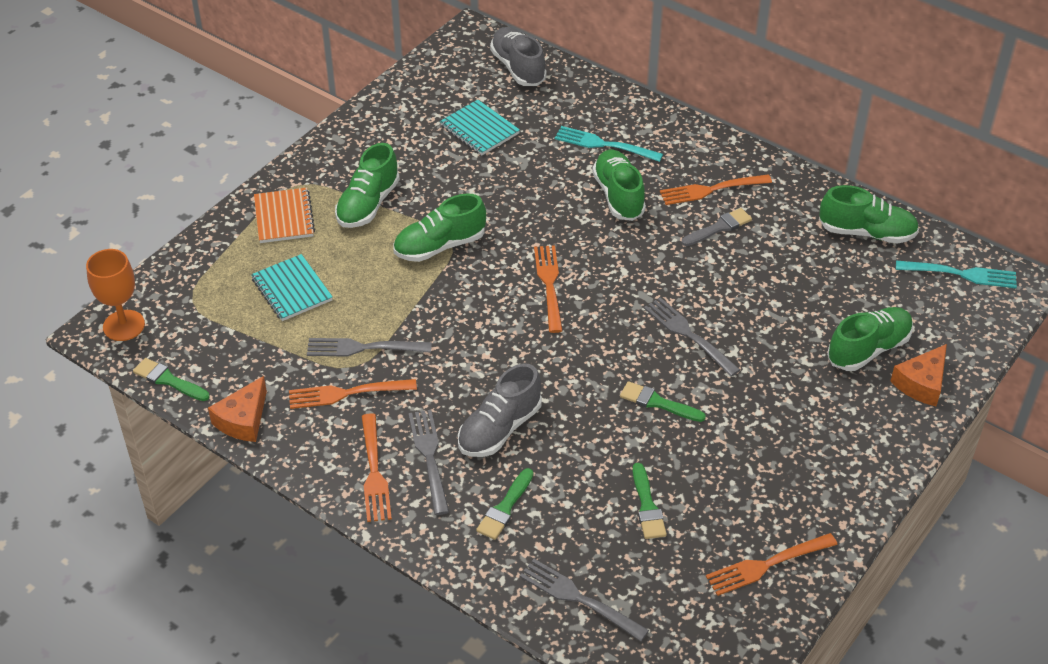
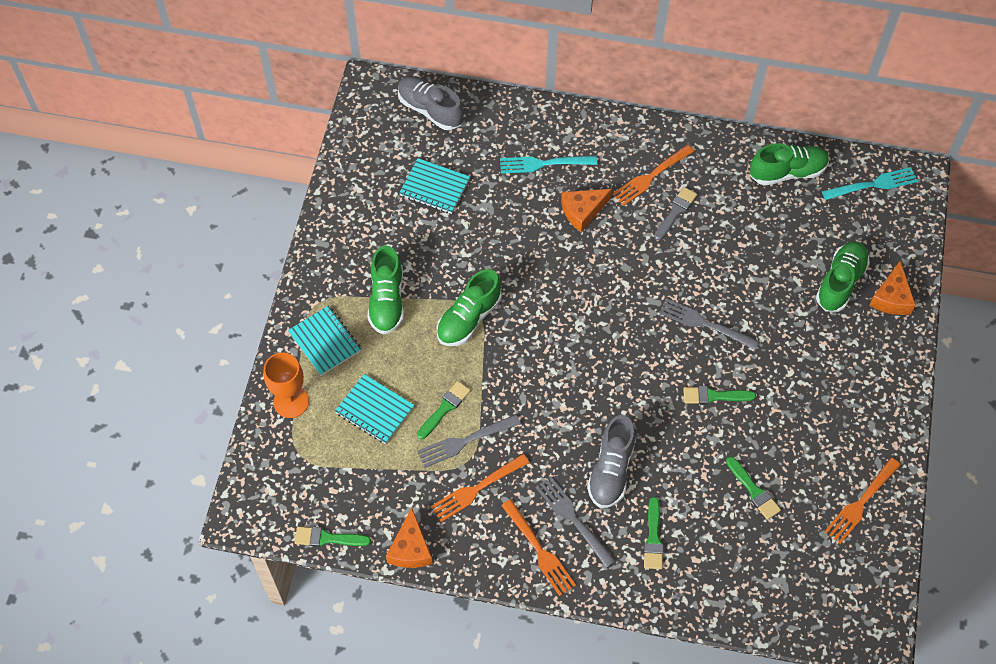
camera: 25 degrees left, 15 degrees up
orange goblet [86,249,145,341] -> orange goblet moved to [264,353,309,418]
orange notebook [254,187,315,243] -> turquoise notebook [288,306,361,376]
grey fork [520,559,649,641] -> none
orange fork [534,245,563,333] -> none
green shoe [592,150,646,221] -> orange cheese [561,189,612,232]
none -> green brush [417,381,471,439]

